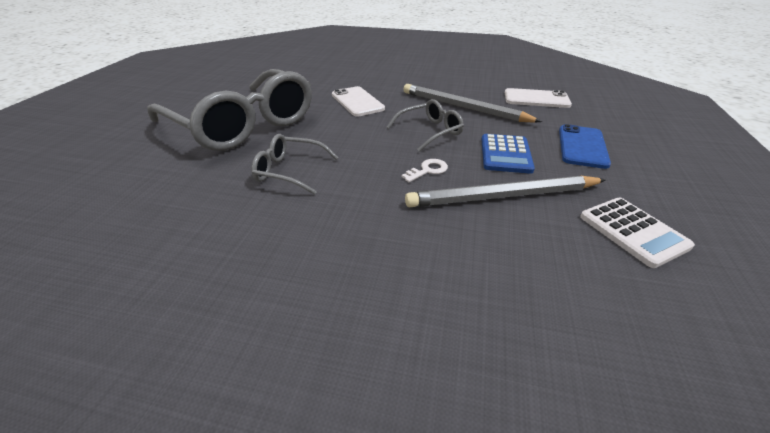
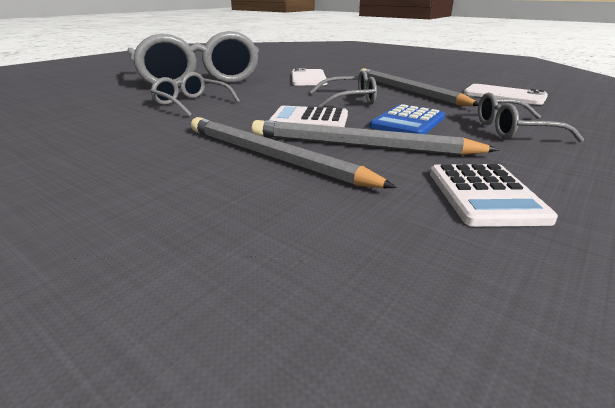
camera: 25 degrees right, 10 degrees down
white key [402,159,448,182] -> white calculator [269,106,348,127]
blue phone [559,124,611,169] -> grey glasses [478,92,584,142]
none -> grey pencil [191,117,397,188]

